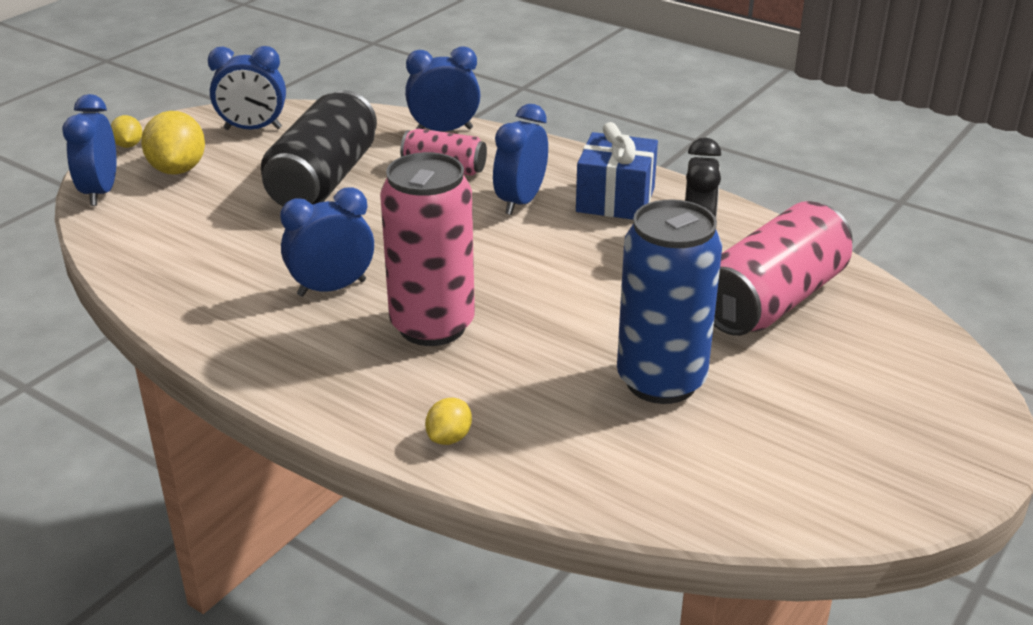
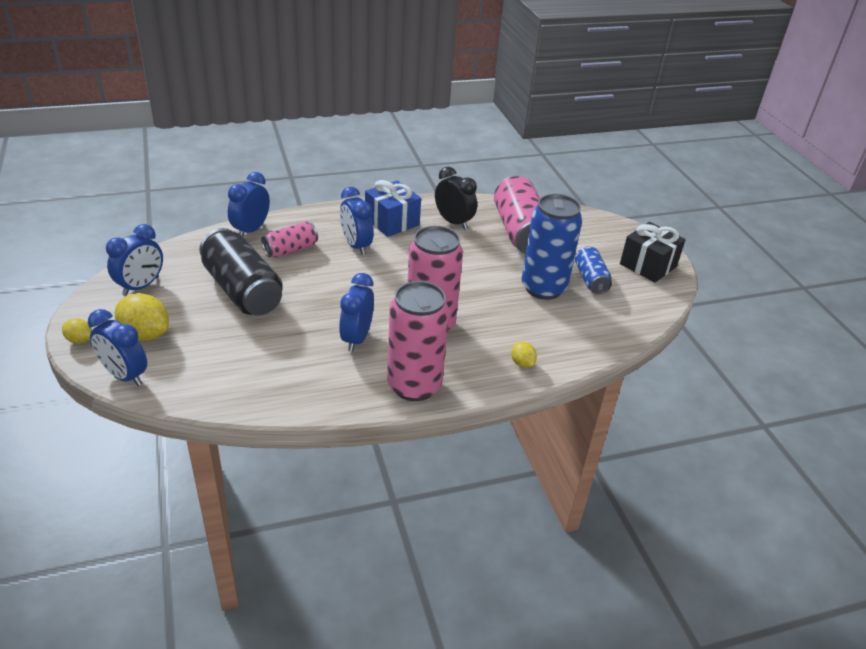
camera: 55 degrees left, 5 degrees up
none -> pink can [387,281,449,401]
none -> blue can [575,246,612,294]
none -> black gift [620,222,685,283]

